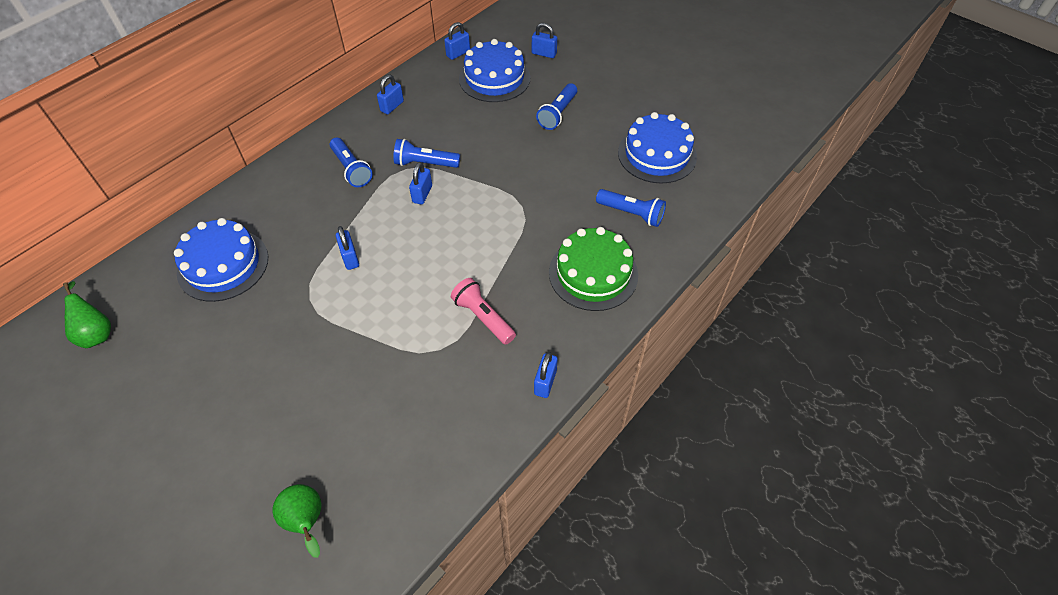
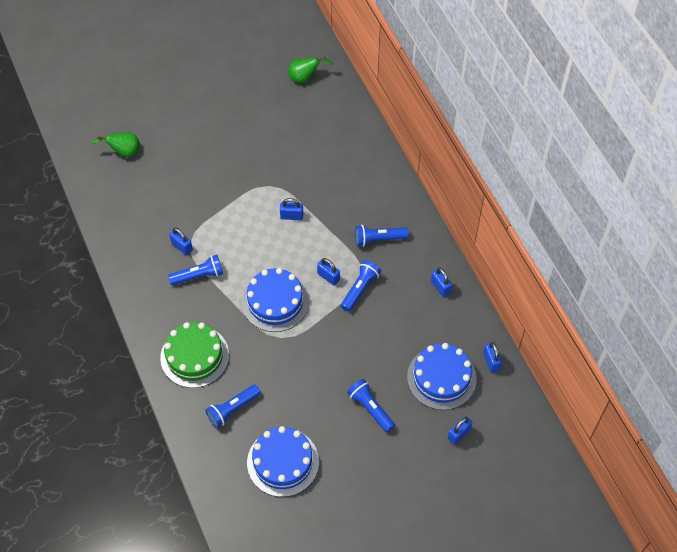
camera: 115 degrees right, 5 degrees up
blue cake [174,218,268,302] -> blue cake moved to [242,268,309,332]
pink flashlight [451,278,516,345] -> blue flashlight [168,255,223,285]
blue padlock [534,352,558,398] -> blue padlock moved to [169,227,193,255]

